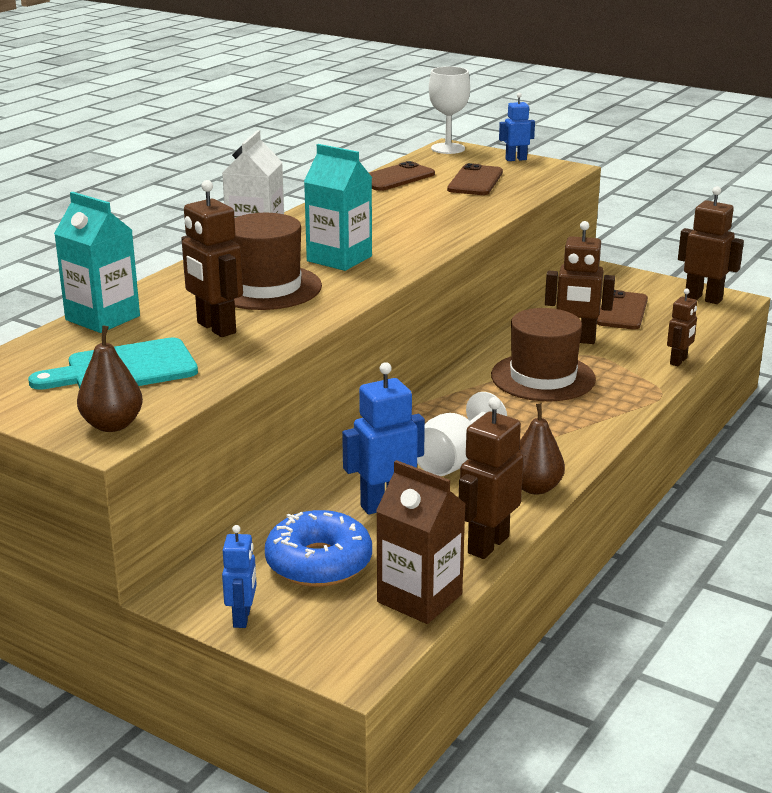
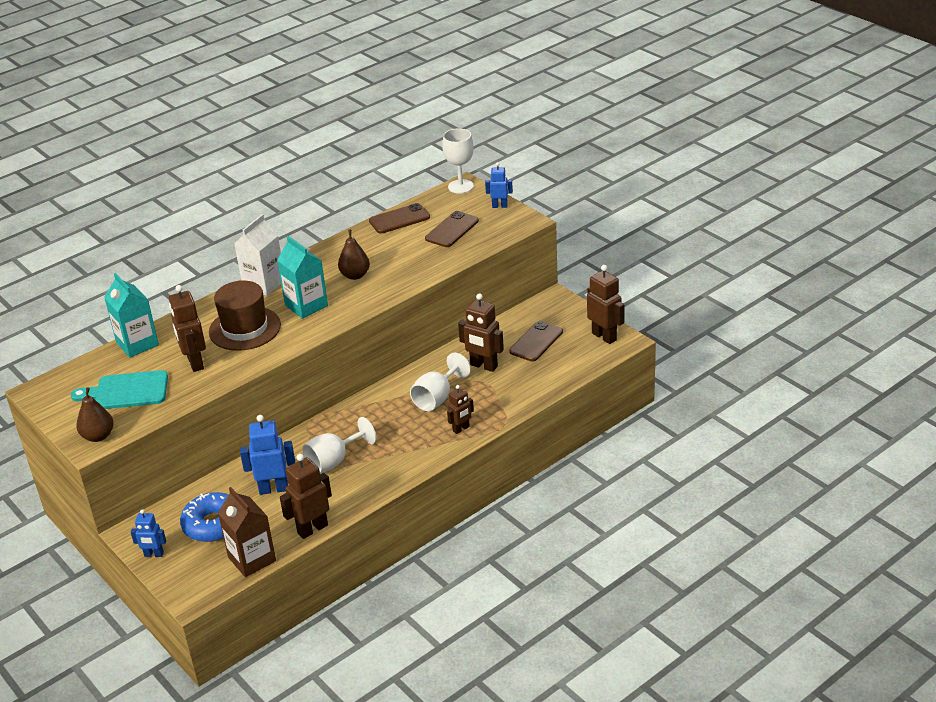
camera: 20 degrees right, 10 degrees up
blue robot [222,525,257,628] -> blue robot turned 75 degrees clockwise [131,509,166,557]
brown hat [491,308,596,401] -> white goblet [410,352,471,411]
brown pear [518,403,565,495] -> brown pear moved to [338,229,370,280]
brown robot [667,288,697,366] -> brown robot moved to [447,385,474,434]

